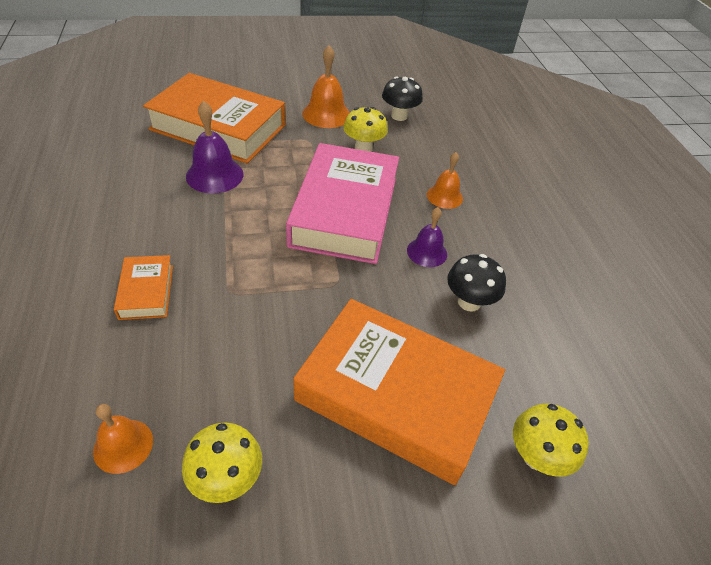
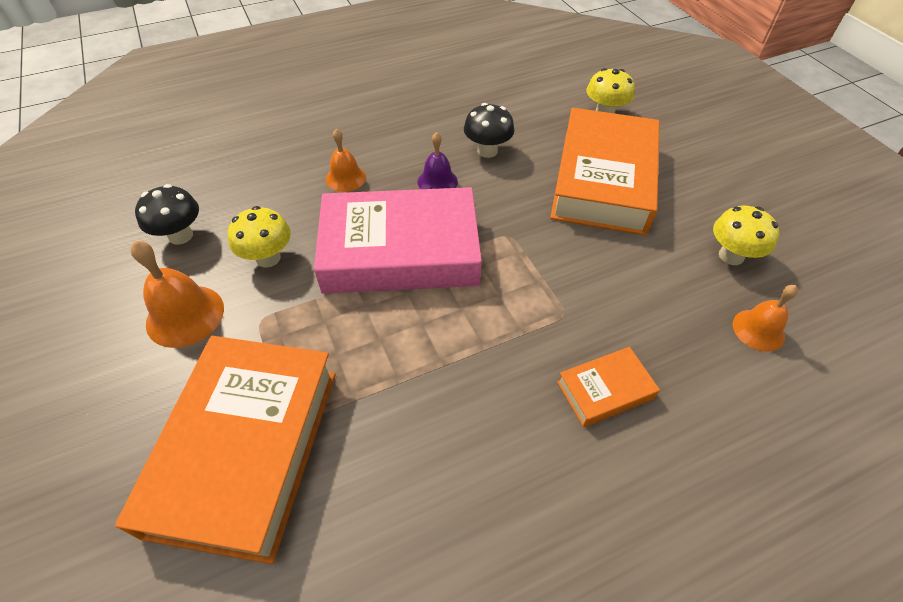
camera: 100 degrees left, 5 degrees up
purple bell [186,101,243,193] -> none

